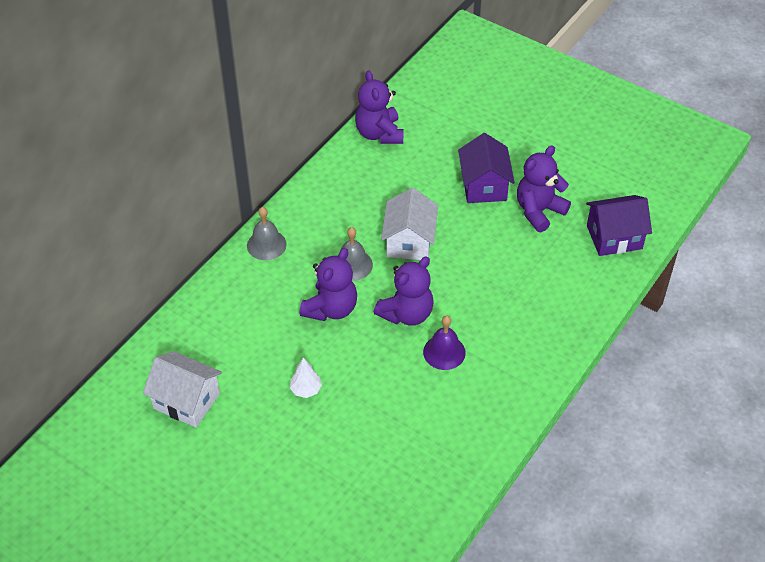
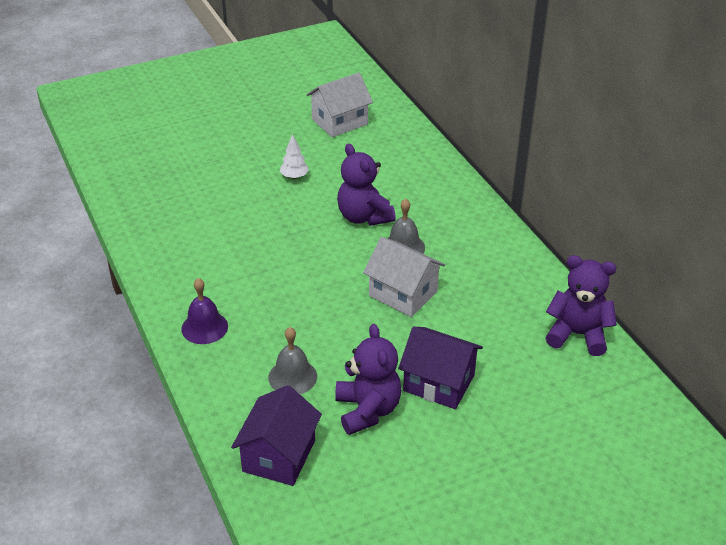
camera: 120 degrees right, 10 degrees down
grey bell [247,207,287,260] -> grey bell moved to [269,327,317,394]
purple teddy bear [374,256,433,326] -> none
purple bell [423,316,466,370] -> purple bell moved to [181,278,228,344]

